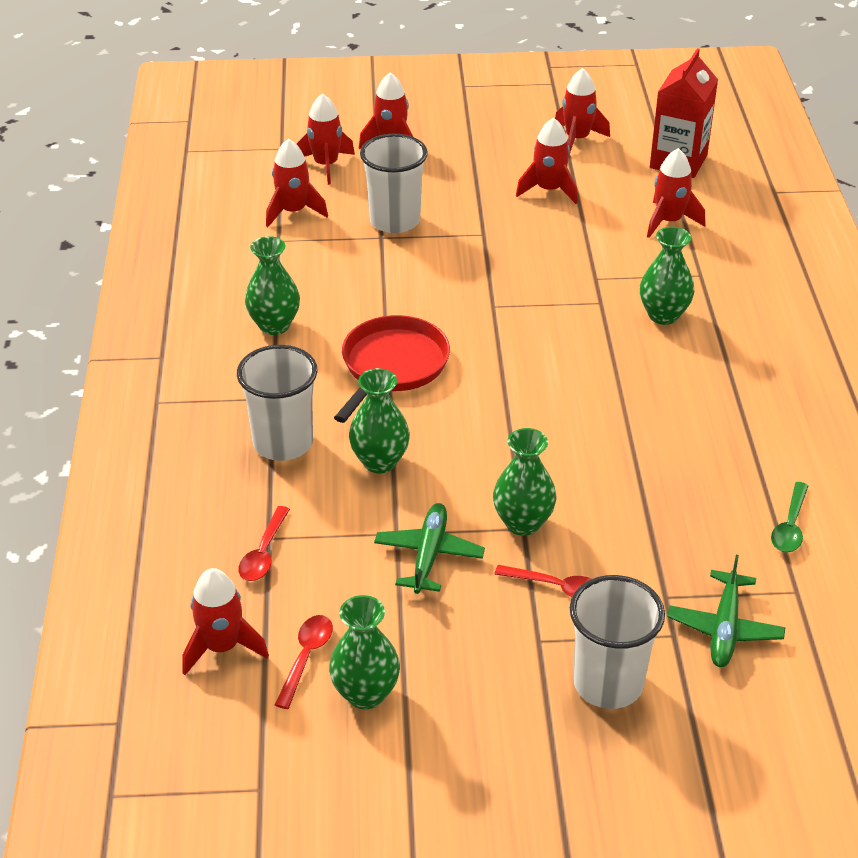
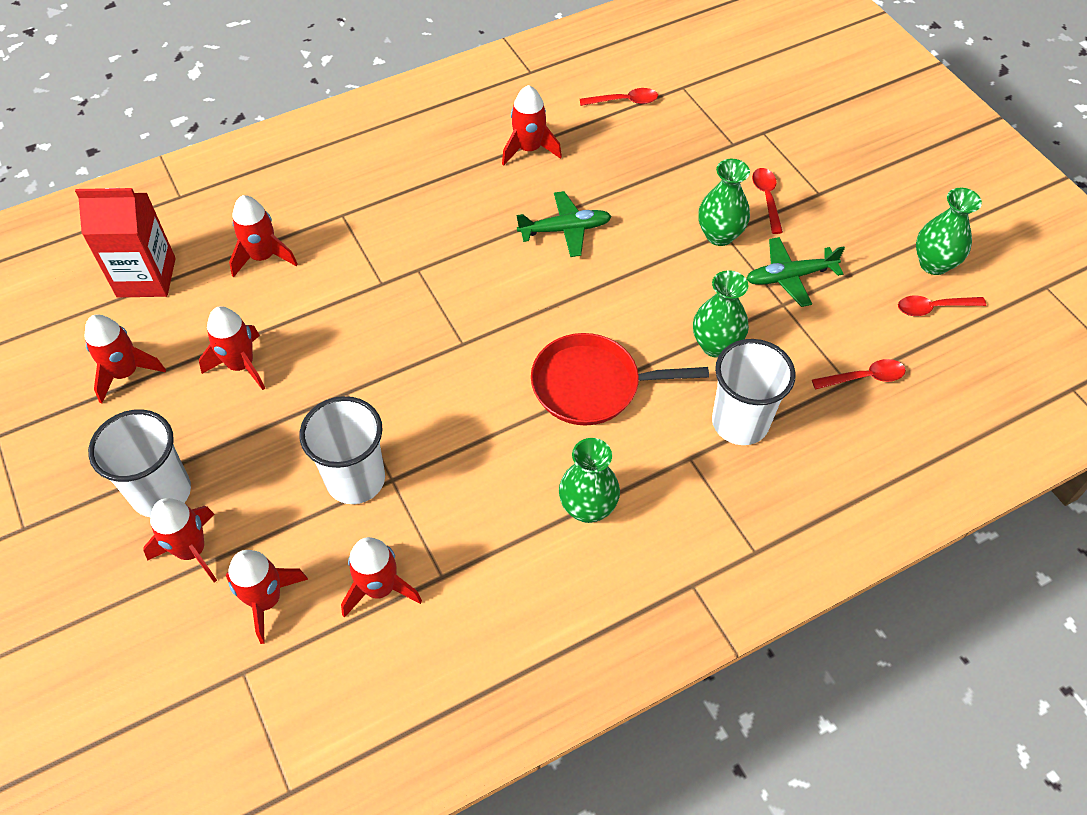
camera: 115 degrees left, 15 degrees up
red rocket [182,568,269,675] -> red rocket moved to [502,85,562,166]
white cup [570,575,665,709] -> white cup moved to [88,409,191,517]
green vase [640,227,694,325] -> none
green plane [668,555,785,667] -> green plane moved to [516,191,612,257]
green spoon [771,482,808,552] -> red spoon [580,88,658,106]

